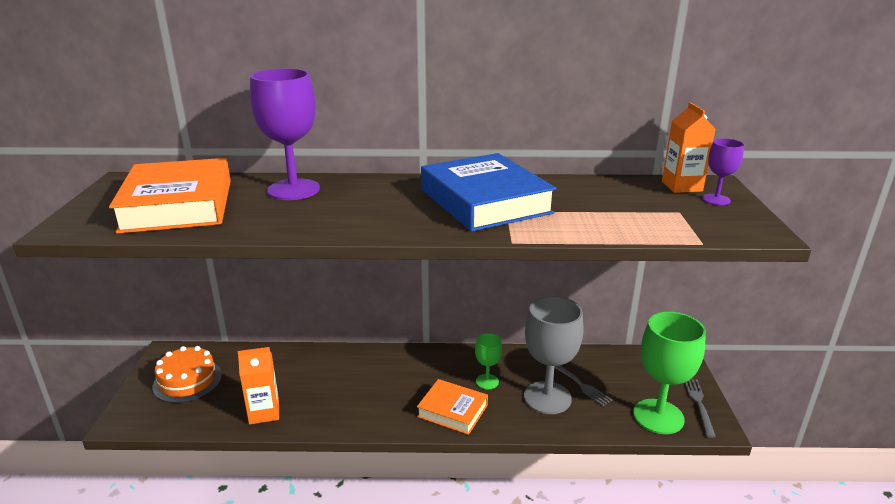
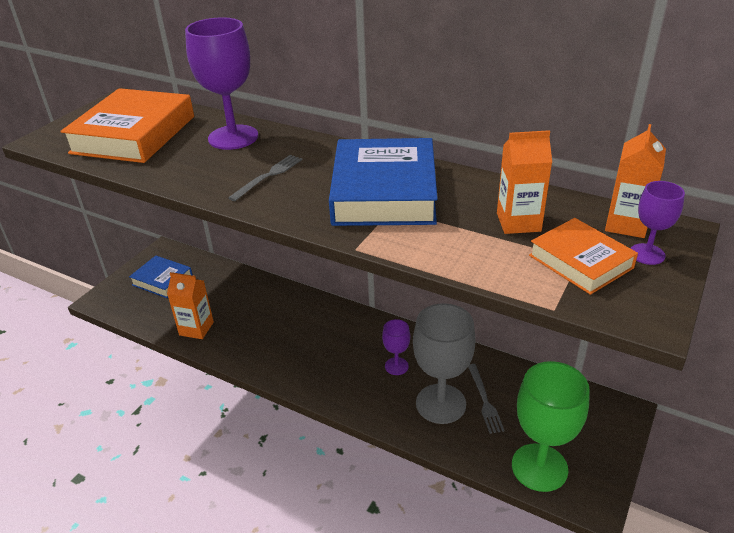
camera: 30 degrees right, 10 degrees up
orange cake [152,346,222,403] -> blue book [129,255,193,298]
orange book [417,379,488,435] -> orange book moved to [529,218,638,295]
green goblet [475,333,502,389] -> purple goblet [382,319,410,375]
grey fork [685,379,716,438] -> grey fork moved to [228,155,302,201]
none -> orange carton [497,130,552,234]

